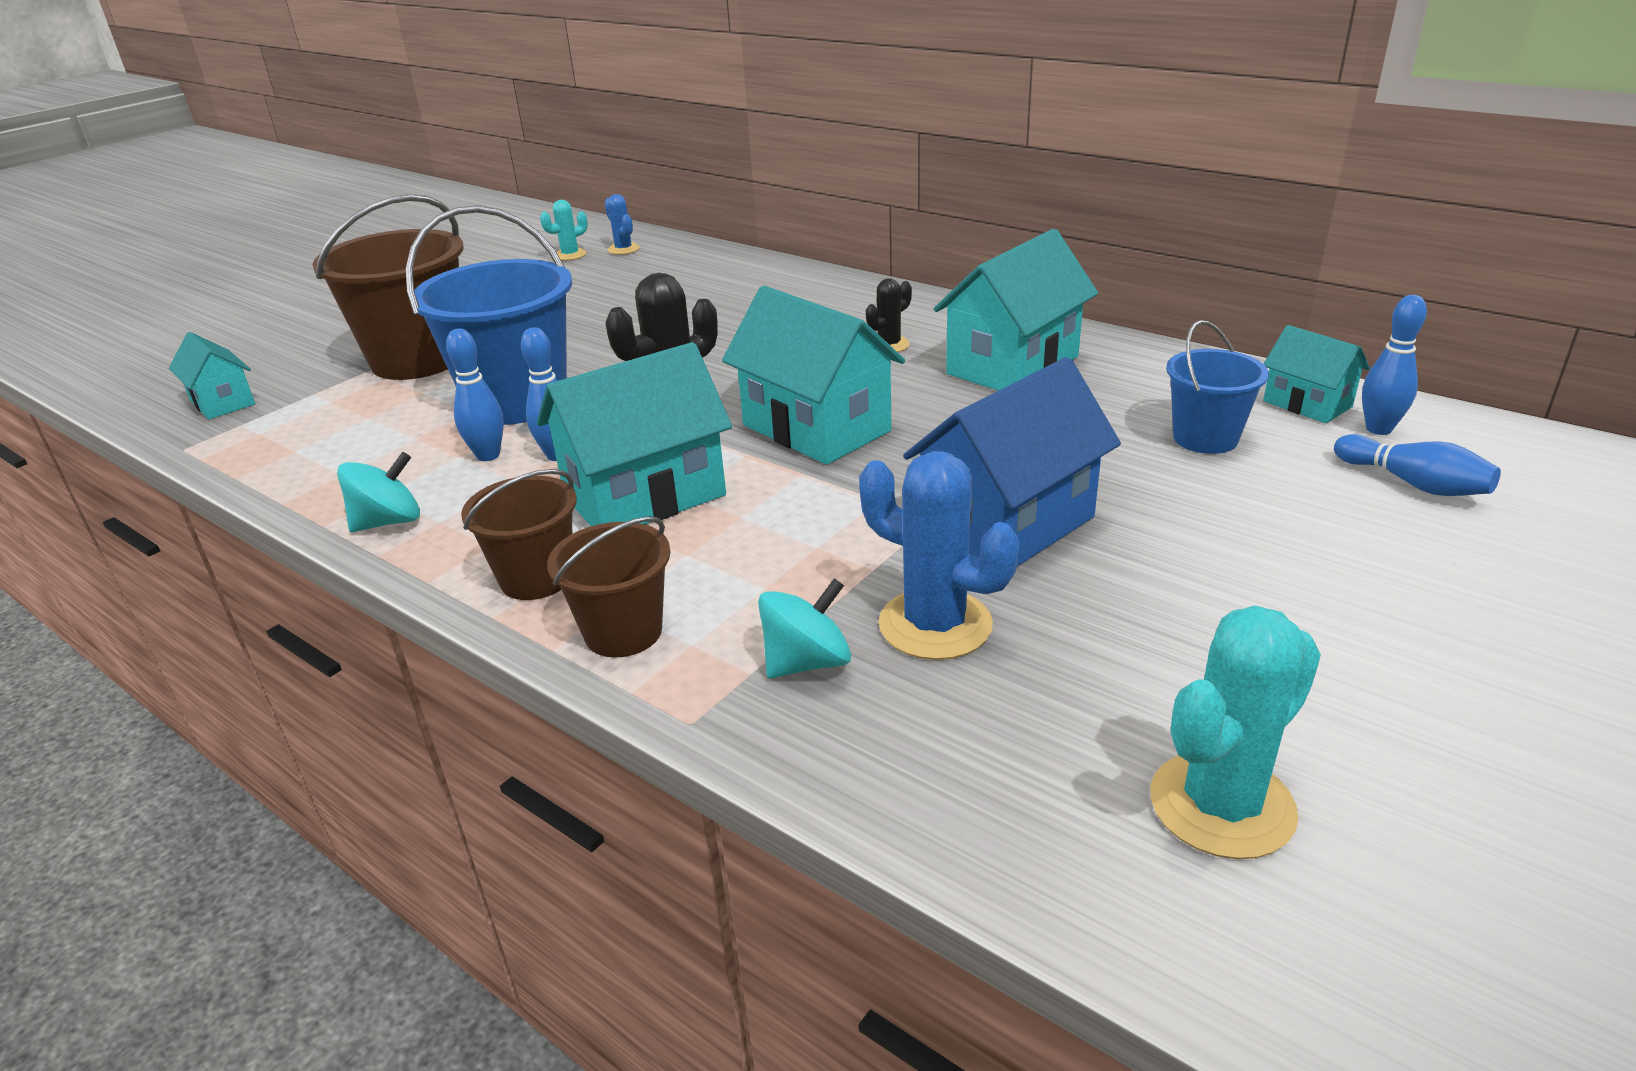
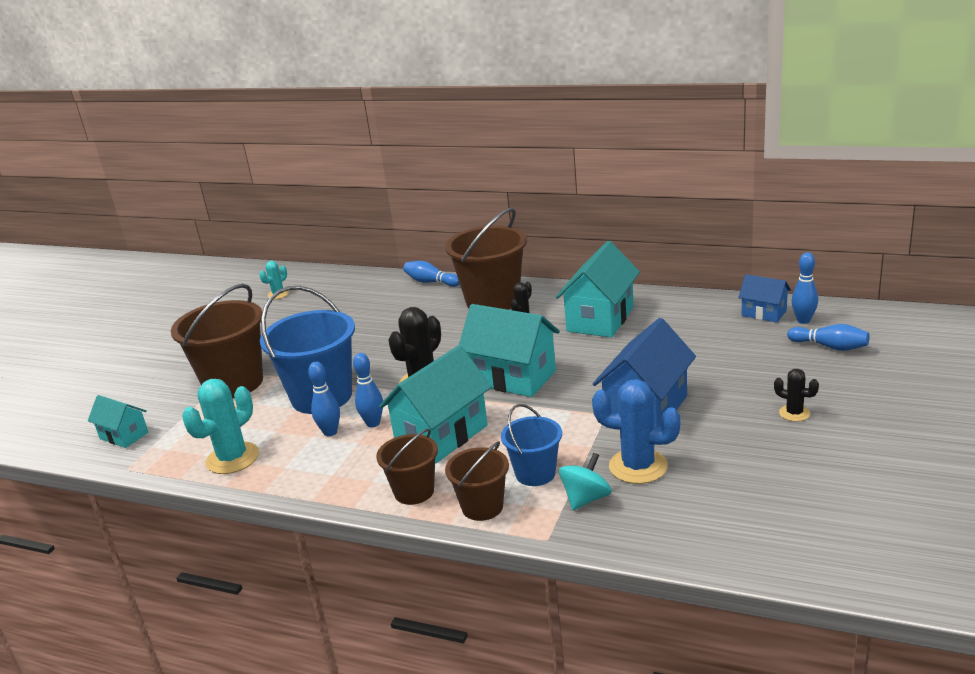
camera: 15 degrees left, 5 degrees down
turquoise spinning top [337,452,420,532] -> none
blue cactus [605,194,640,255] -> none
turquoise cactus [1150,605,1321,859] -> turquoise cactus moved to [182,379,259,474]
blue bucket [1166,320,1269,454] -> blue bucket moved to [501,404,562,486]
turquoise house [1263,325,1370,423] -> blue house [738,274,791,323]
none -> blue bowling pin [403,261,460,287]
none -> brown bucket [445,208,527,310]
none -> black cactus [774,369,819,421]

